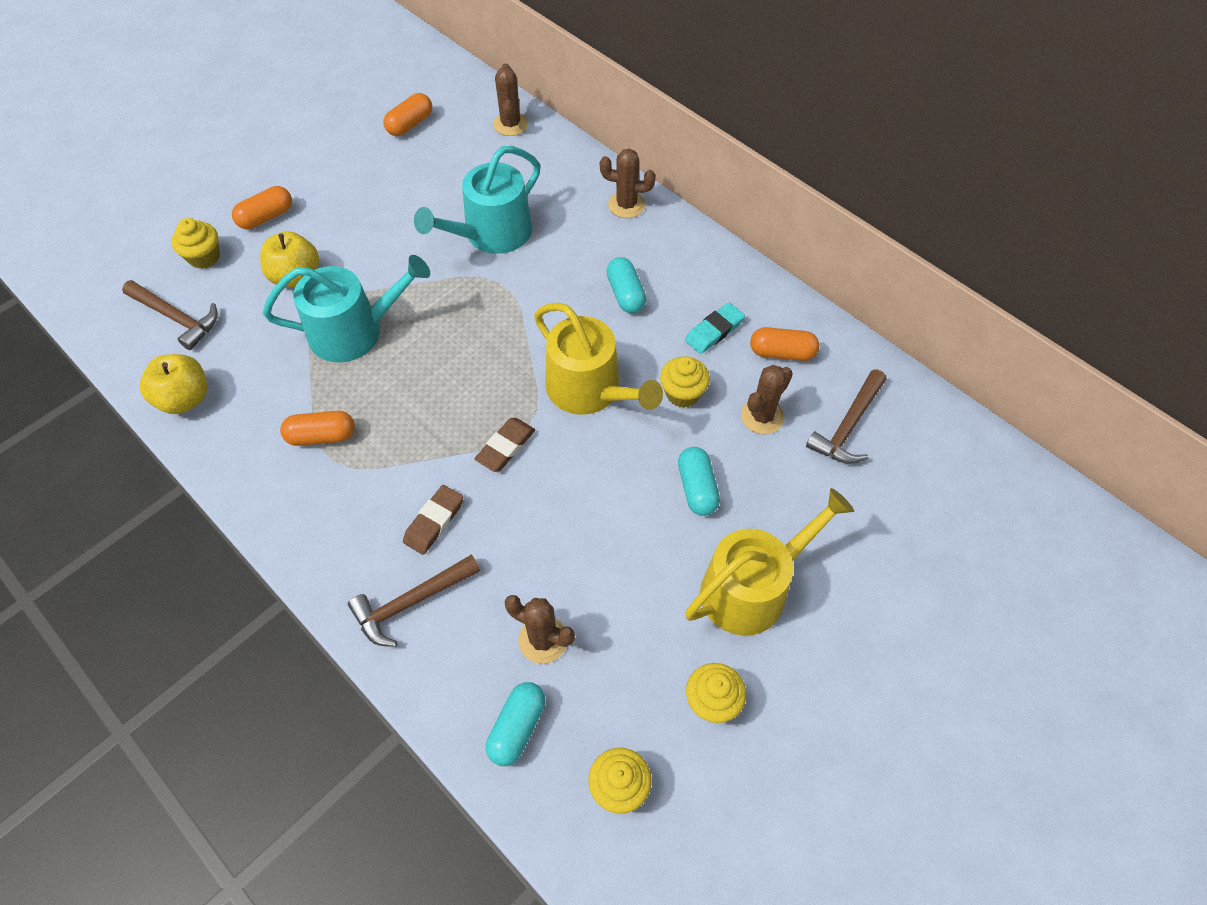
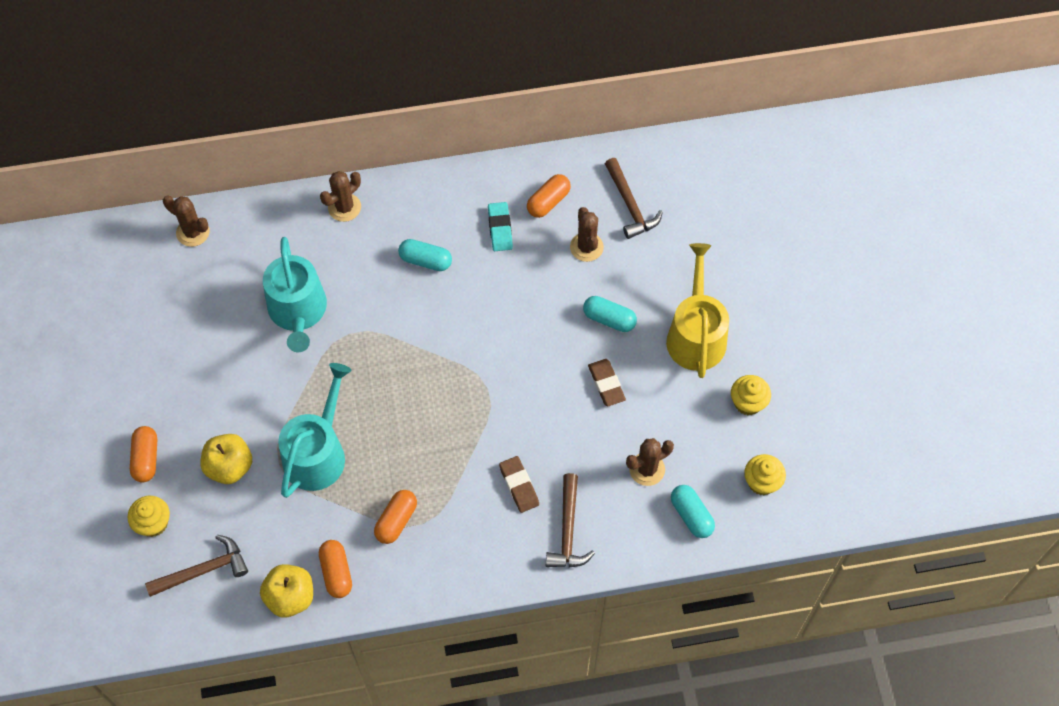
camera: 55 degrees left, 5 degrees up
orange capsule [383,93,432,136] -> orange capsule moved to [319,540,352,598]
brown eraser [474,418,535,472] -> brown eraser moved to [588,359,626,406]
yellow watering can [534,303,663,415] -> none
yellow cupcake [660,356,710,408] -> none

